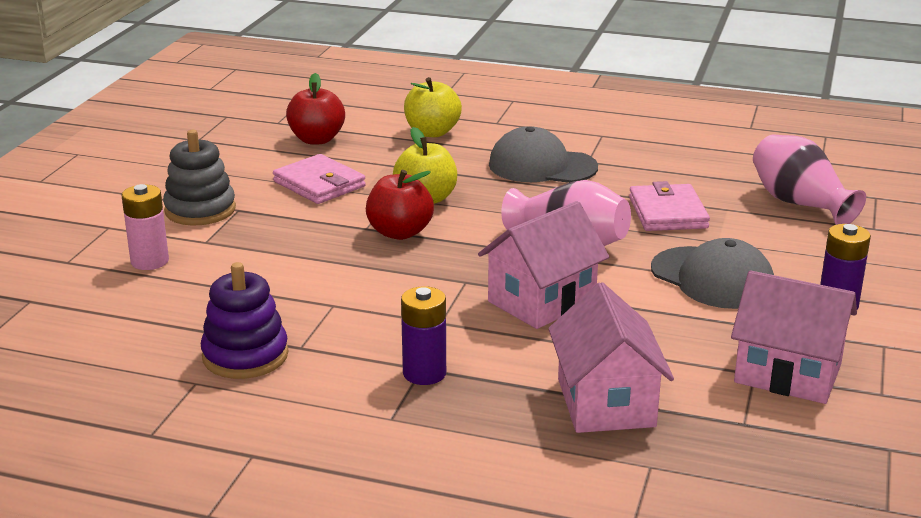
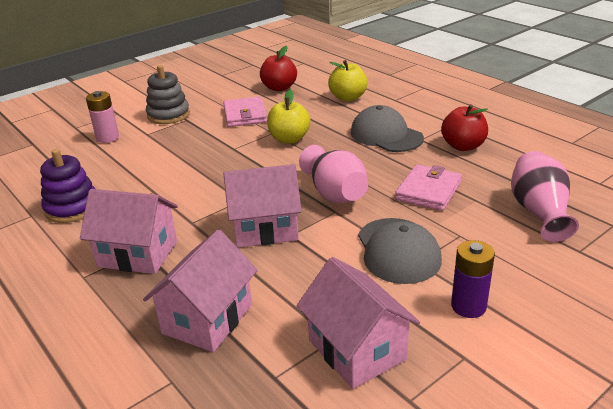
camera: 35 degrees right, 5 degrees up
red apple [366,170,434,240] -> red apple moved to [441,104,488,151]
purple battery [401,286,446,385] -> pink house [80,189,178,274]

